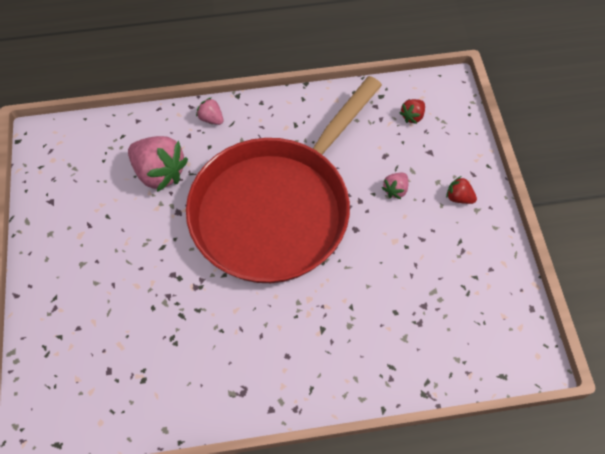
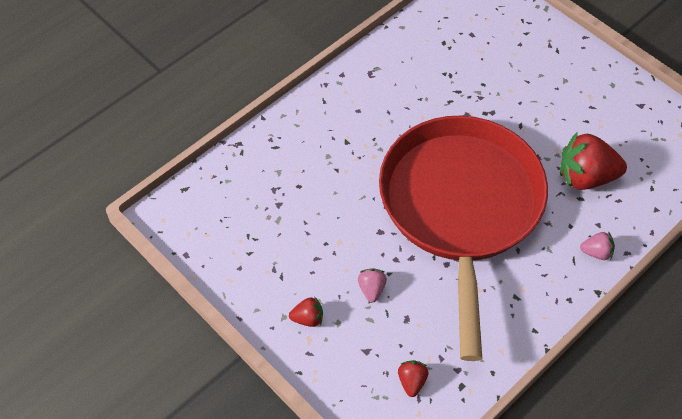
camera: 145 degrees right, 5 degrees down
pink strawberry [128,136,188,192] -> red strawberry [560,131,627,190]

